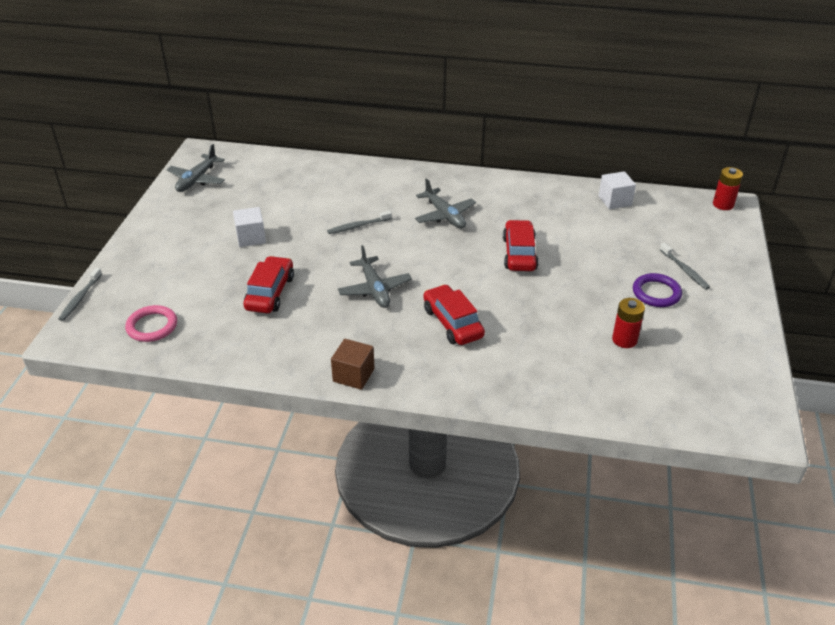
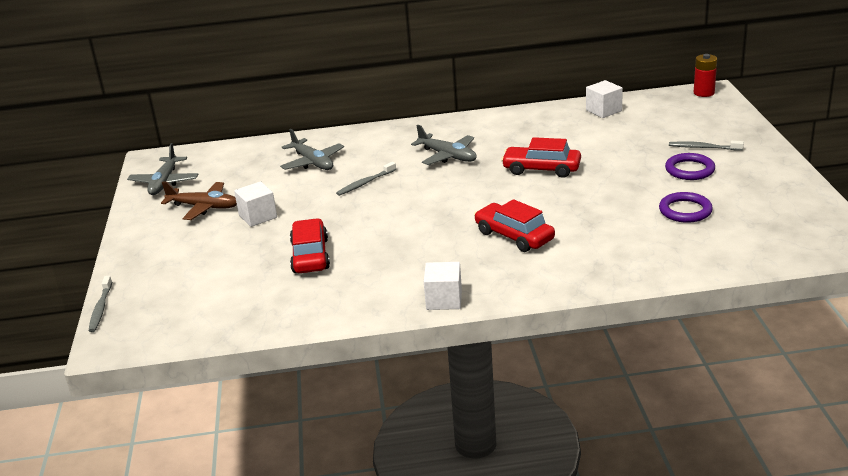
camera: 15 degrees left, 10 degrees down
pink ring [125,305,177,342] -> none
brown cube [331,339,375,390] -> white cube [424,262,462,310]
grey plane [338,245,412,308] -> grey plane moved to [280,129,344,170]
red car [503,220,539,271] -> red car turned 60 degrees counterclockwise [501,137,581,178]
red battery [612,298,645,348] -> purple ring [659,192,713,223]
grey toothbrush [659,243,710,290] -> grey toothbrush turned 150 degrees clockwise [669,141,744,151]
none -> brown plane [161,181,237,220]

